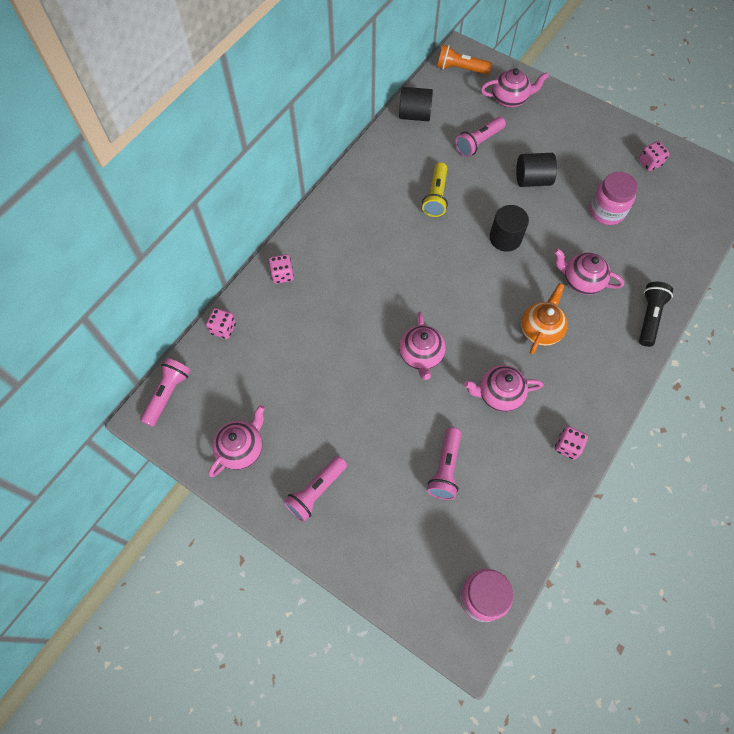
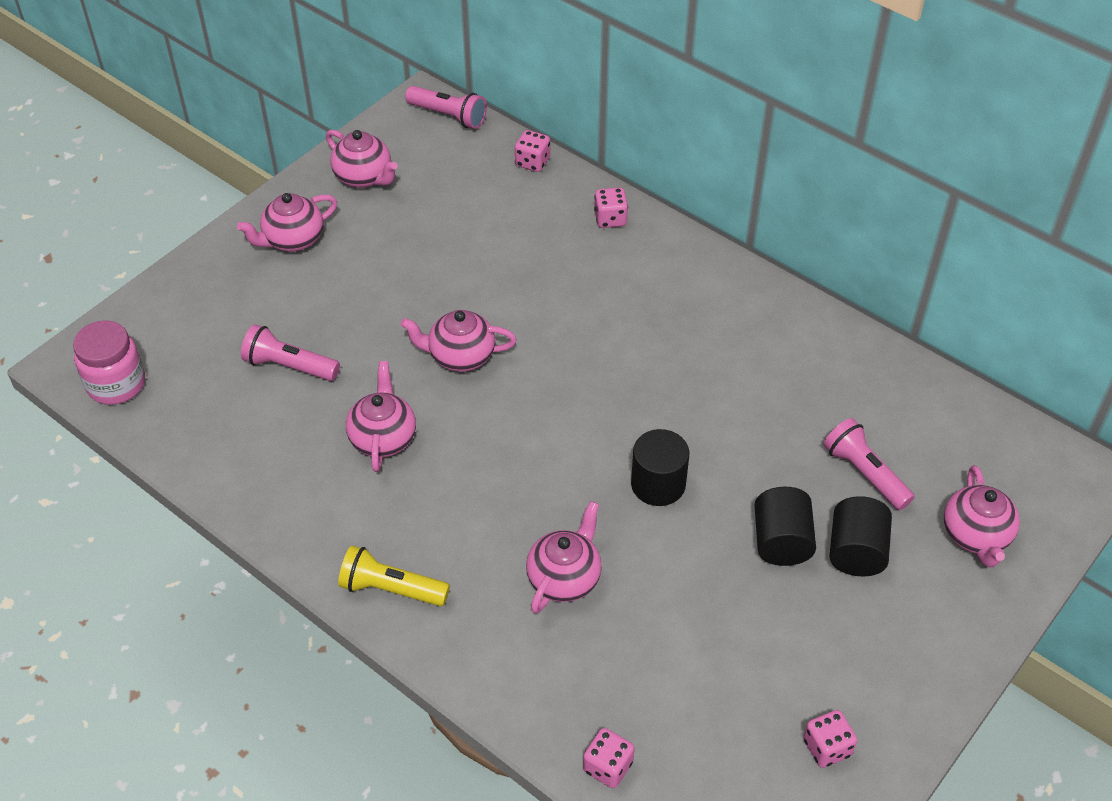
camera: 95 degrees right, 15 degrees down
pink flashlight [283,456,347,522] -> pink teapot [237,193,337,252]
black cylinder [399,87,433,121] -> black cylinder moved to [829,496,892,576]
yellow flashlight [422,162,448,217] -> yellow flashlight moved to [338,545,450,606]
orange flashlight [437,45,492,75] -> none
orange teapot [521,283,568,354] -> none
pink dice [555,426,588,460] -> pink dice moved to [583,728,634,788]
pink jar [590,172,638,225] -> none
black flashlight [639,282,673,347] -> none

